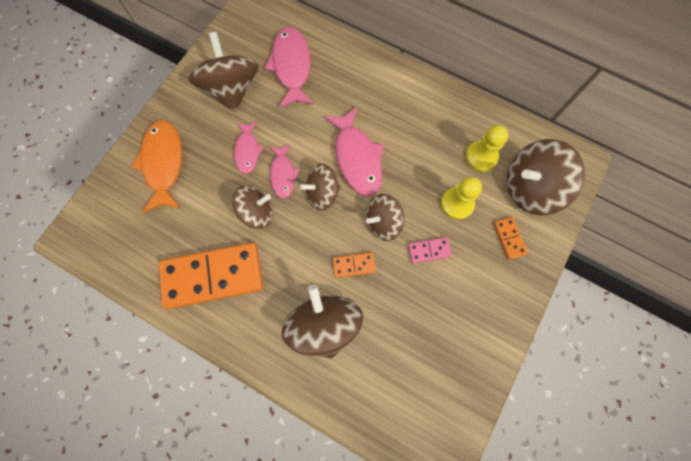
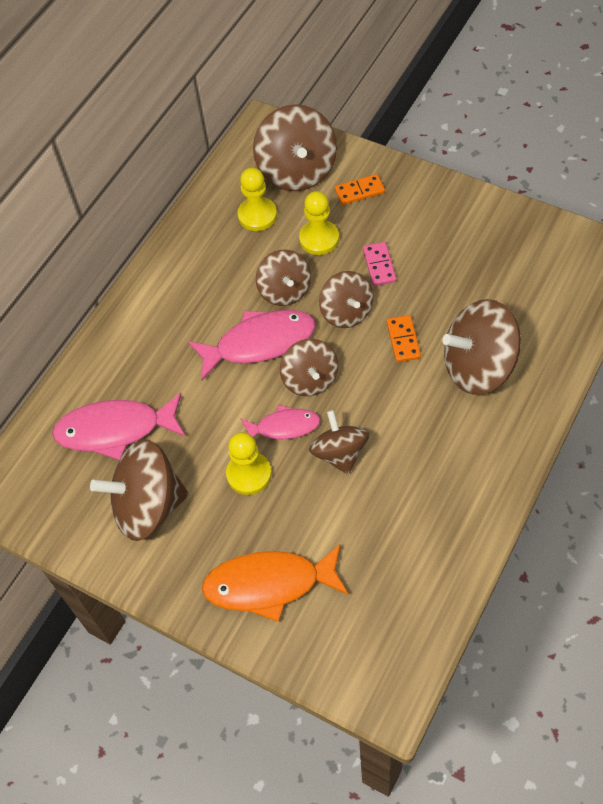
camera: 85 degrees left, 15 degrees down
orange domino [159,243,263,309] -> none
pink fish [234,122,264,174] -> yellow pawn [226,432,272,495]
none -> brown spinning top [256,250,311,306]

